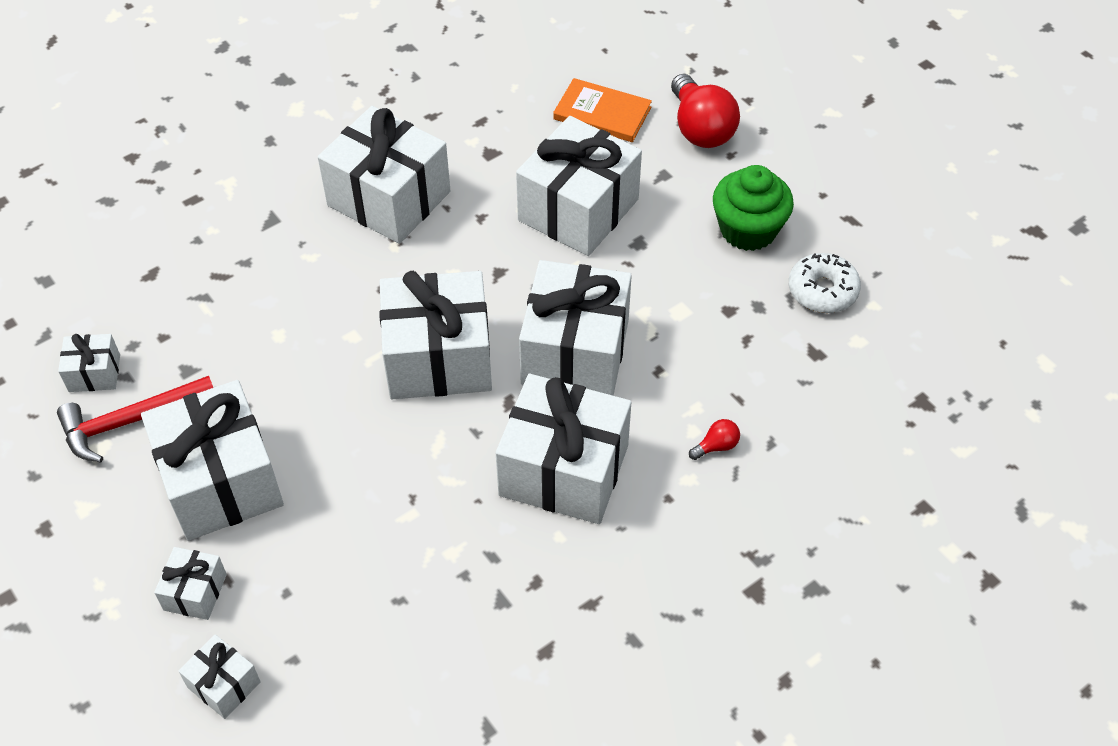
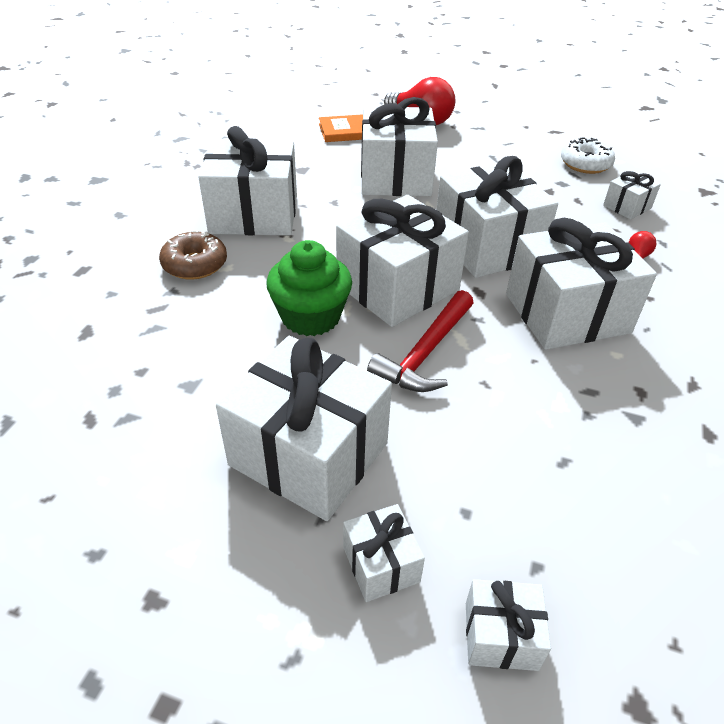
camera: 35 degrees left, 10 degrees down
red hammer [57,376,213,462] -> red hammer moved to [367,290,474,392]
white gift [58,334,120,392] -> white gift moved to [603,171,661,220]
green cupcake [713,165,794,251] -> green cupcake moved to [267,240,352,336]
none -> brown donut [159,230,227,280]

